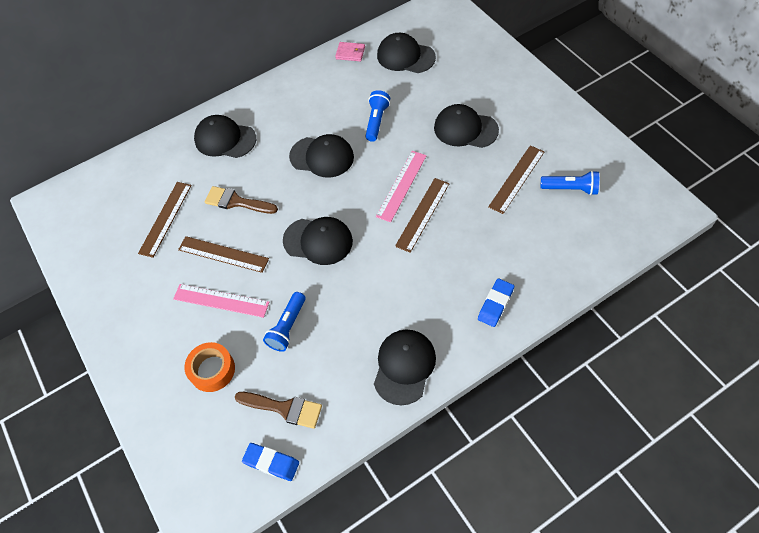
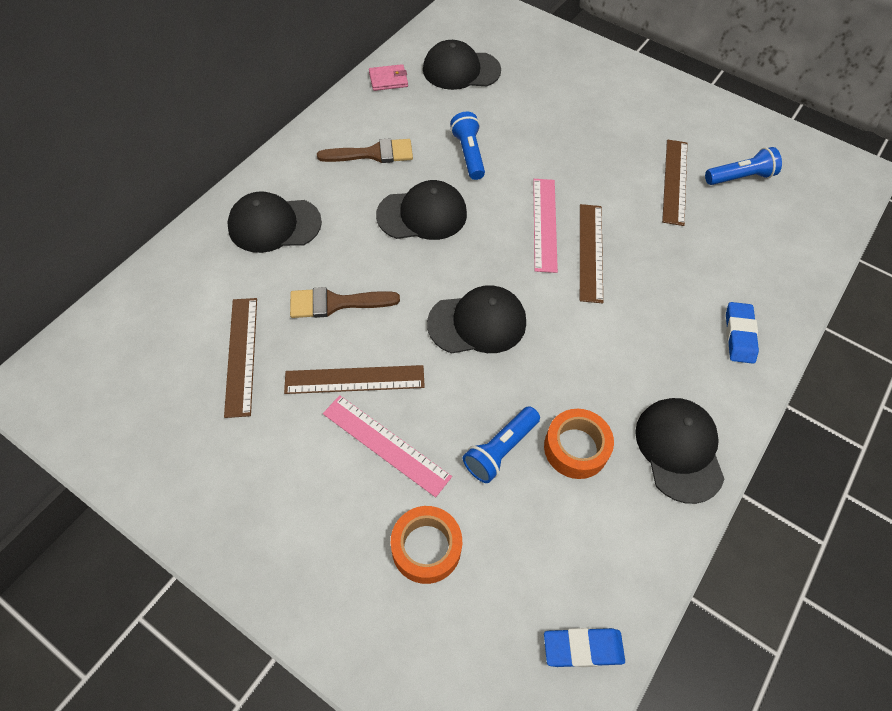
camera: 30 degrees left, 0 degrees up
pink ruler [173,284,269,318] -> pink ruler turned 45 degrees clockwise [323,395,452,497]
brown brush [235,392,322,429] -> brown brush moved to [317,139,413,163]
blue flashlight [263,292,306,352] -> blue flashlight turned 45 degrees clockwise [463,406,540,483]
black cap [434,104,499,148] -> none
none -> orange tape [544,409,614,479]

